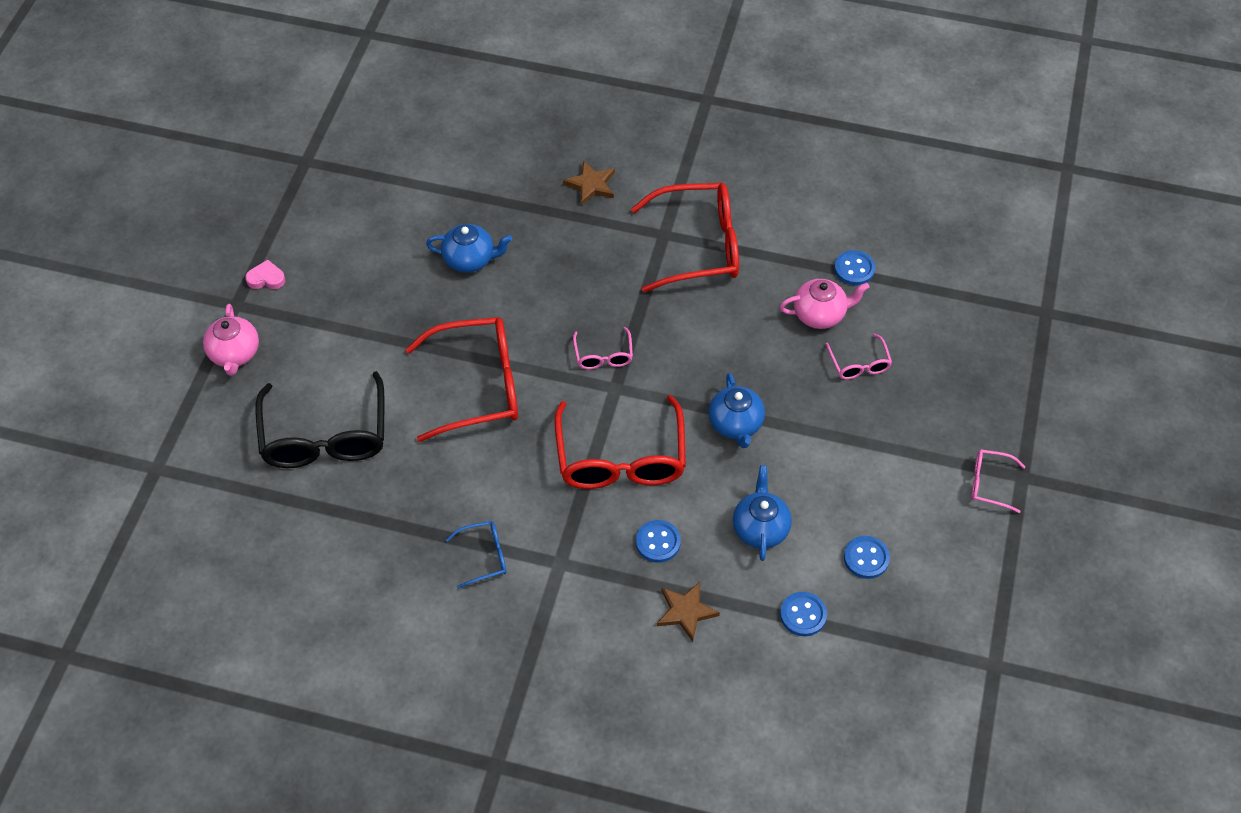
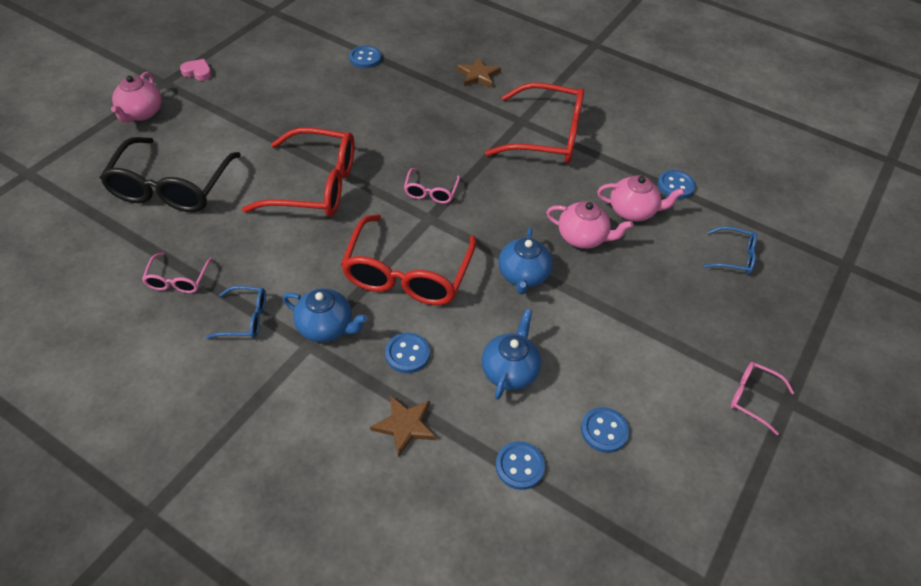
camera: 15 degrees right, 5 degrees down
blue teapot [426,224,512,273] -> blue teapot moved to [283,288,368,342]
pink glasses [825,334,892,380] -> pink glasses moved to [142,253,213,293]
none -> blue button [349,46,381,68]
none -> pink teapot [546,201,633,249]
none -> blue glasses [704,226,757,274]

